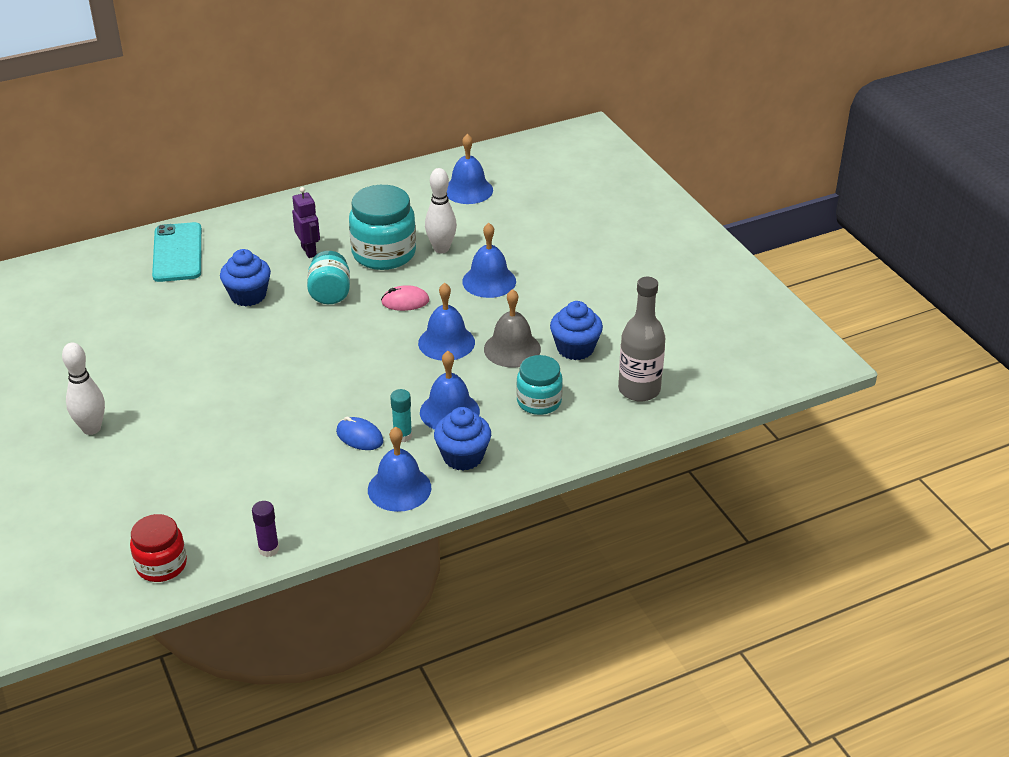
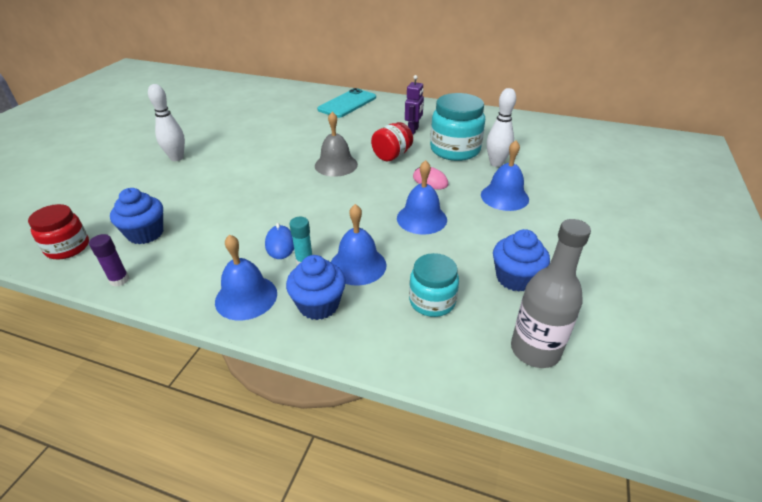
camera: 45 degrees right, 0 degrees up
blue cupcake [220,249,271,306] -> blue cupcake moved to [110,188,163,244]
turquoise jar [307,251,350,304] -> red jar [371,122,413,161]
blue bell [447,134,493,204] -> none
grey bell [484,289,541,367] -> grey bell moved to [315,112,358,177]

